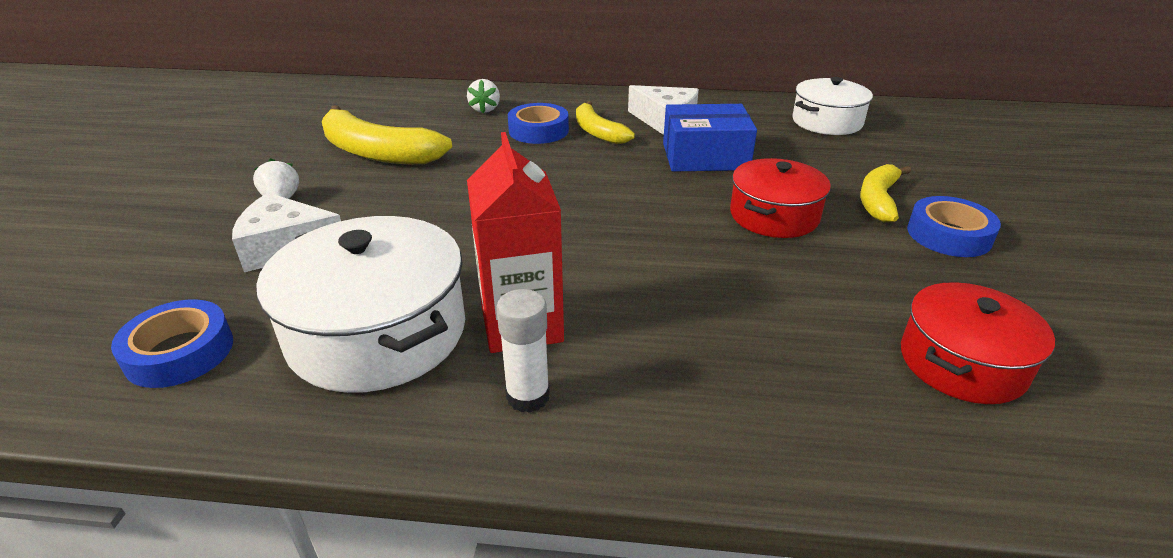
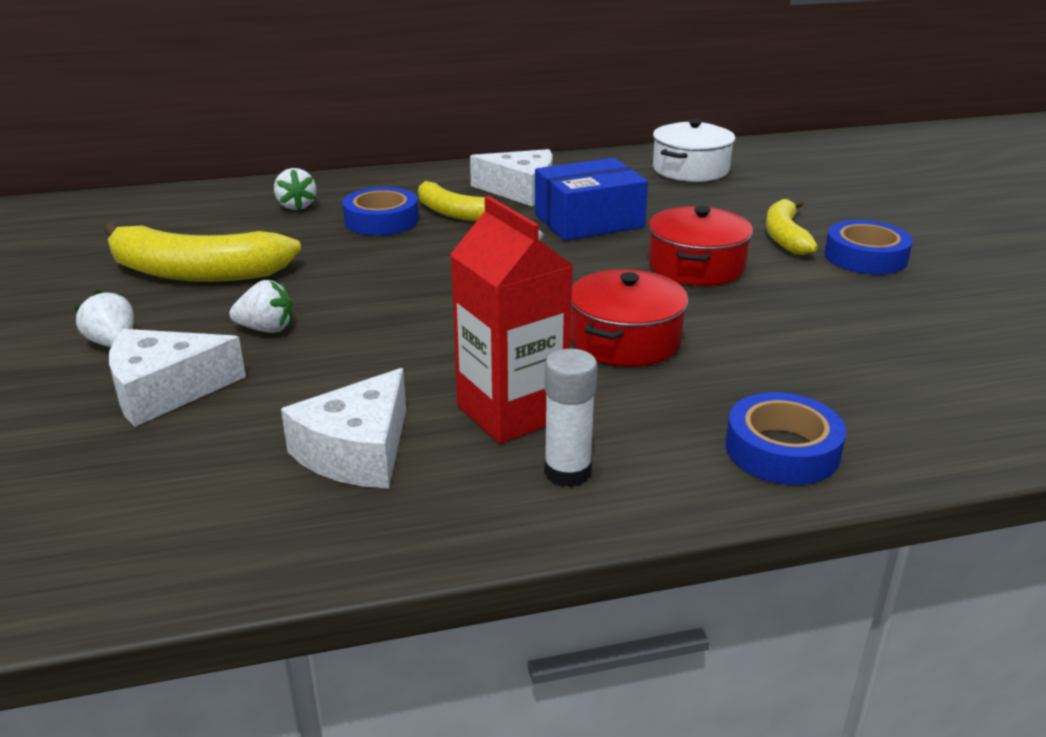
camera: 20 degrees left, 5 degrees down
blue tape [111,299,233,388] -> blue tape moved to [726,392,846,485]
white pot [256,216,465,393] -> white cheese [281,368,406,488]
red pot [901,282,1055,404] -> red pot moved to [571,269,688,366]
none -> white strawberry [229,280,292,333]

